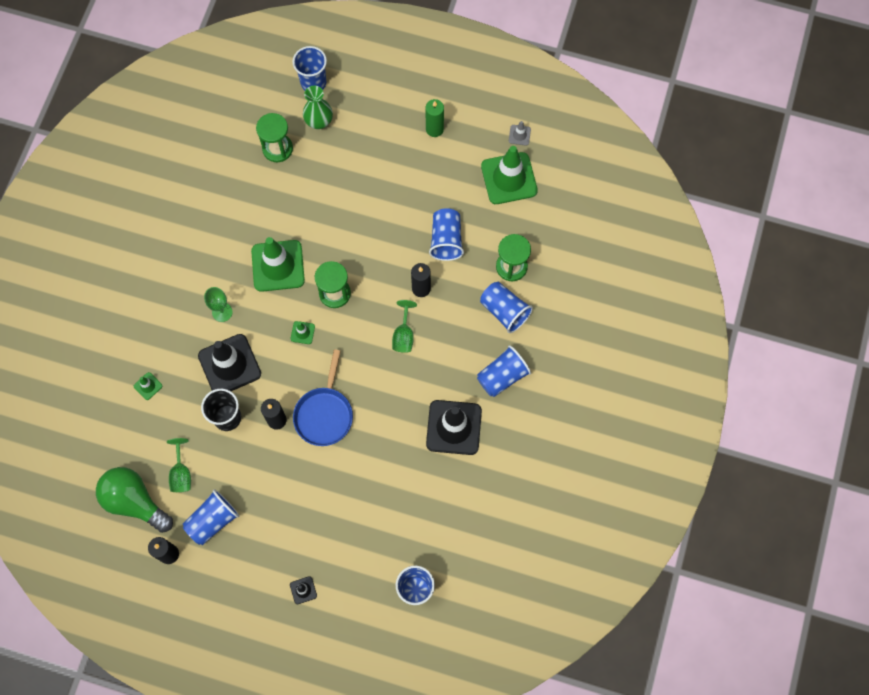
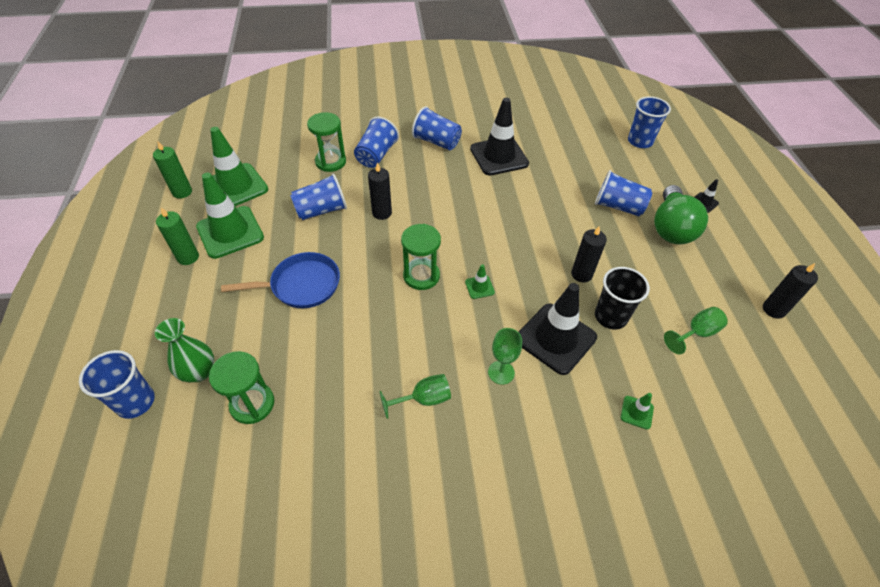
camera: 115 degrees left, 20 degrees down
green light bulb [96,467,173,533] -> green light bulb moved to [654,185,708,244]
blue cup [183,489,239,545] -> blue cup moved to [595,170,652,216]
green traffic cone [251,237,305,292] -> green traffic cone moved to [196,172,264,259]
blue pan [293,349,353,446] -> blue pan moved to [221,252,340,308]
green goblet [392,300,417,353] -> green goblet moved to [379,374,451,419]
grey traffic cone [509,121,531,146] -> green candle [153,142,192,199]

